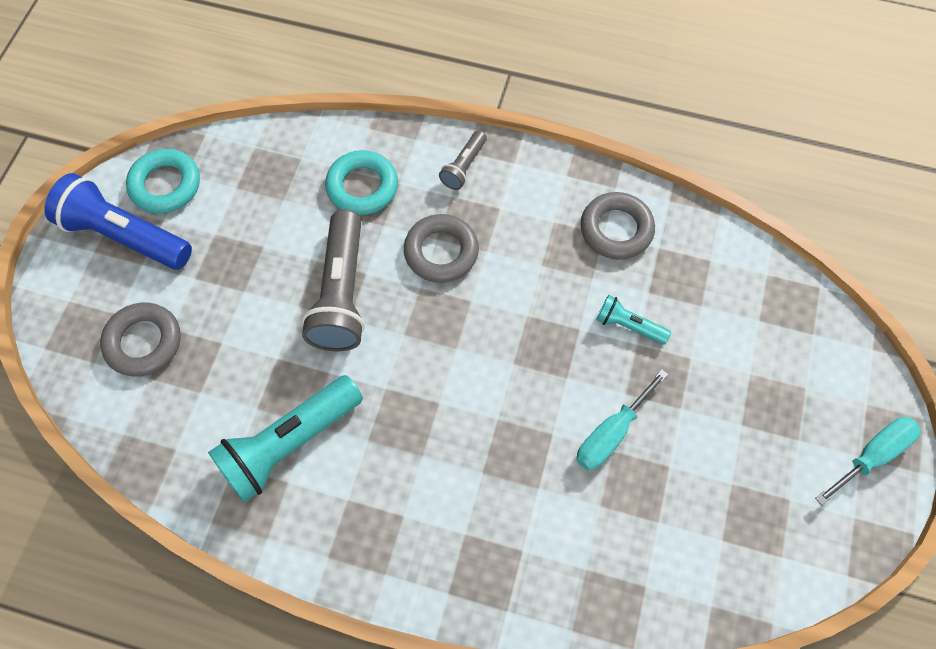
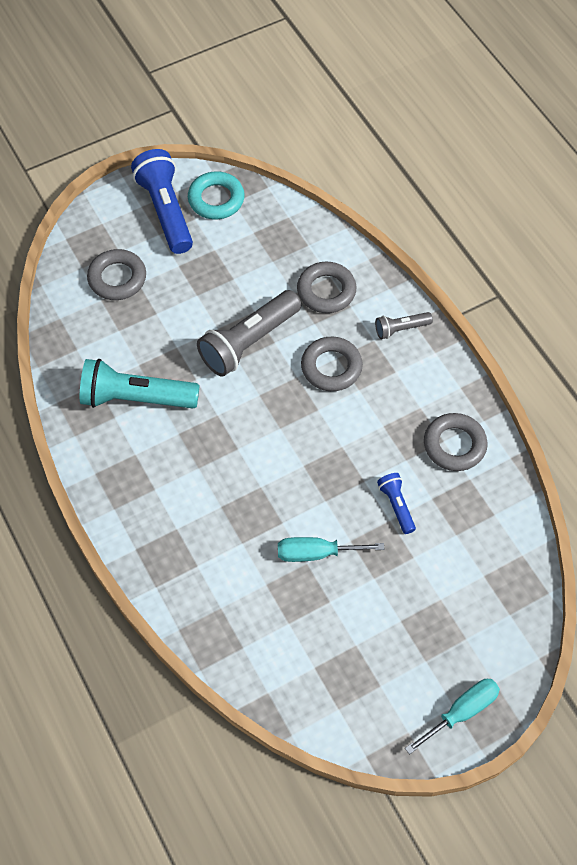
camera: 45 degrees right, 5 degrees down
turquoise ring [325,150,398,215] -> grey ring [297,262,356,313]
turquoise flashlight [596,295,671,345] -> blue flashlight [377,473,416,534]
turquoise screwdriver [815,417,920,505] -> turquoise screwdriver turned 45 degrees counterclockwise [405,679,500,755]

